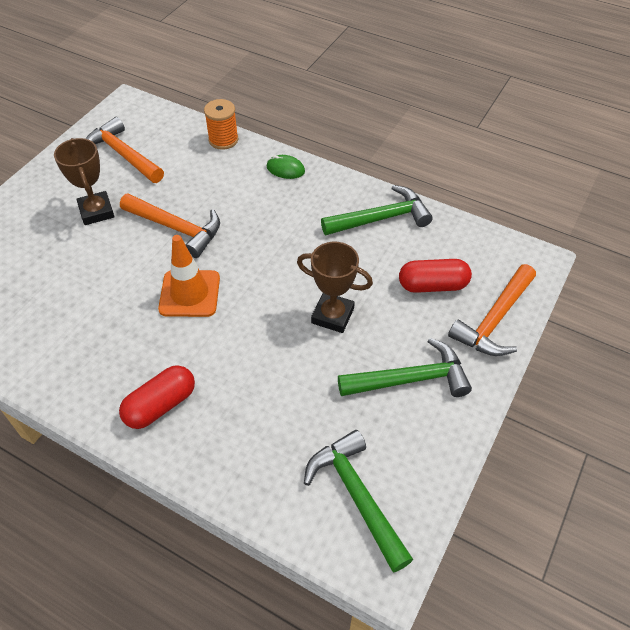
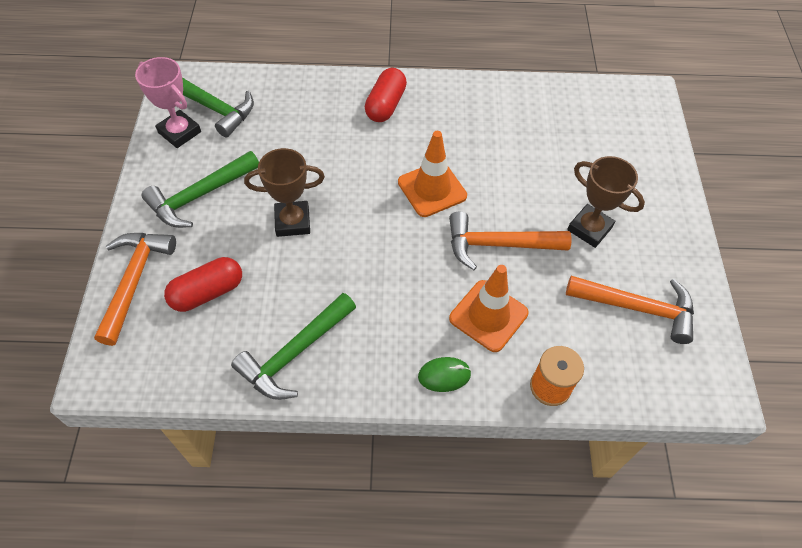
camera: 150 degrees right, 5 degrees up
none -> pink trophy [135,57,201,148]
none -> orange traffic cone [449,265,529,352]

